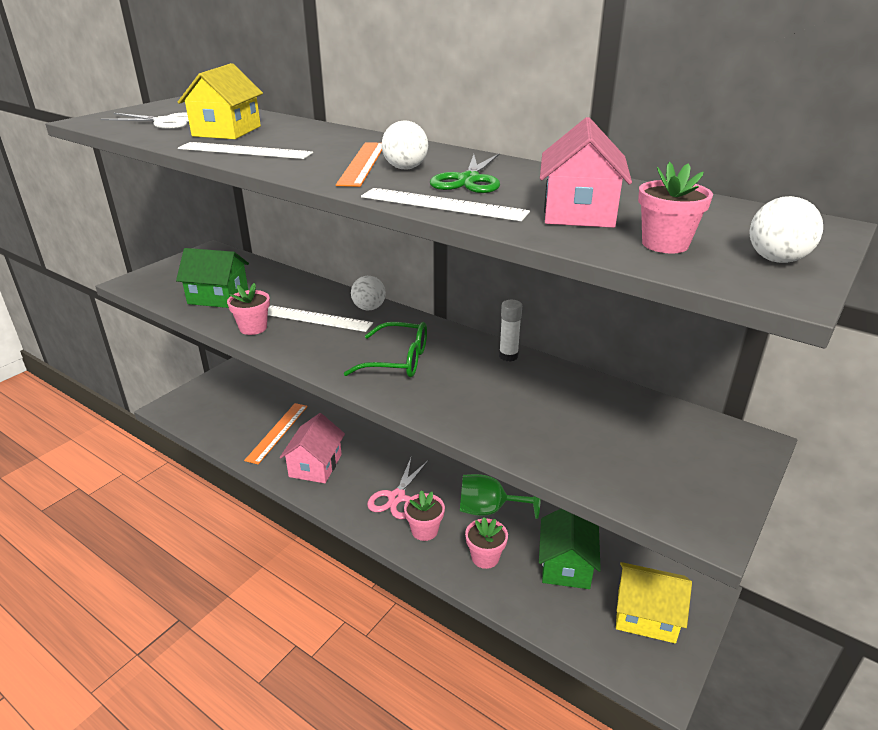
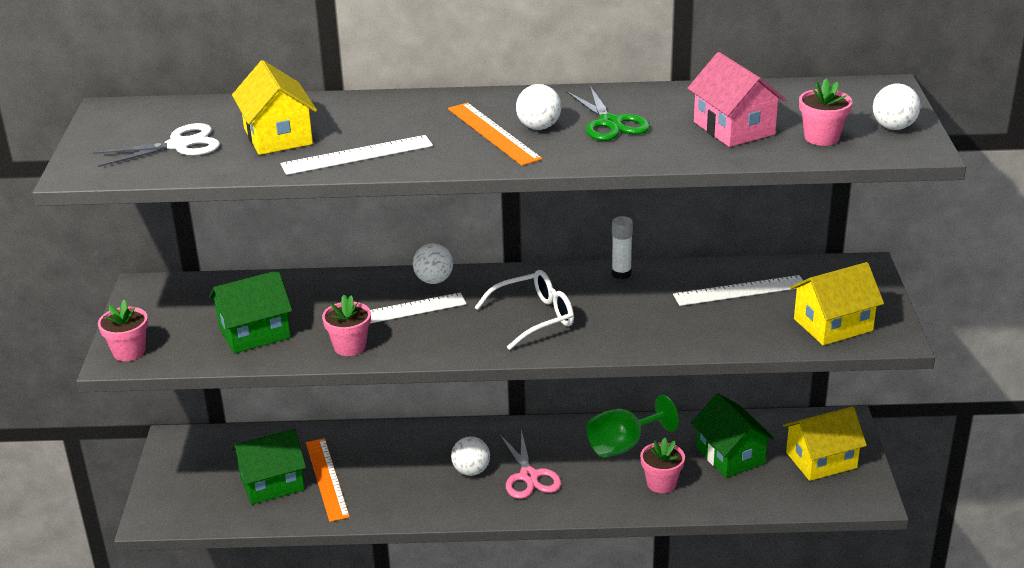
camera: 35 degrees left, 0 degrees up
pink house [279,413,345,483] -> none
green glasses [344,322,427,377] -> white glasses [474,270,574,350]
white ruler [361,188,530,221] -> white ruler moved to [673,275,803,306]
pink flower pot [404,490,445,541] -> pink flower pot moved to [98,300,148,361]
none -> green house [231,429,306,505]
none -> white ball [451,436,490,476]
none -> yellow house [790,262,884,345]

